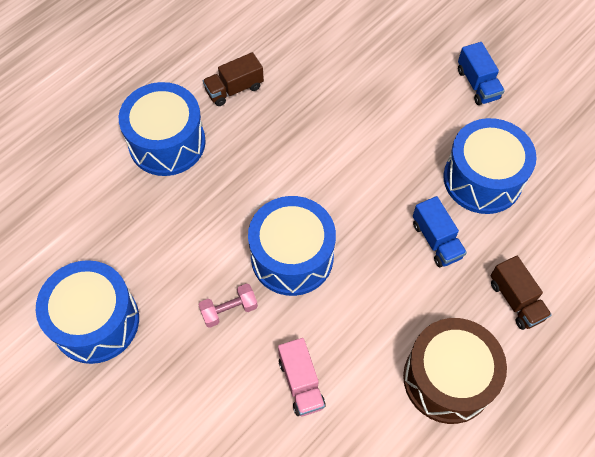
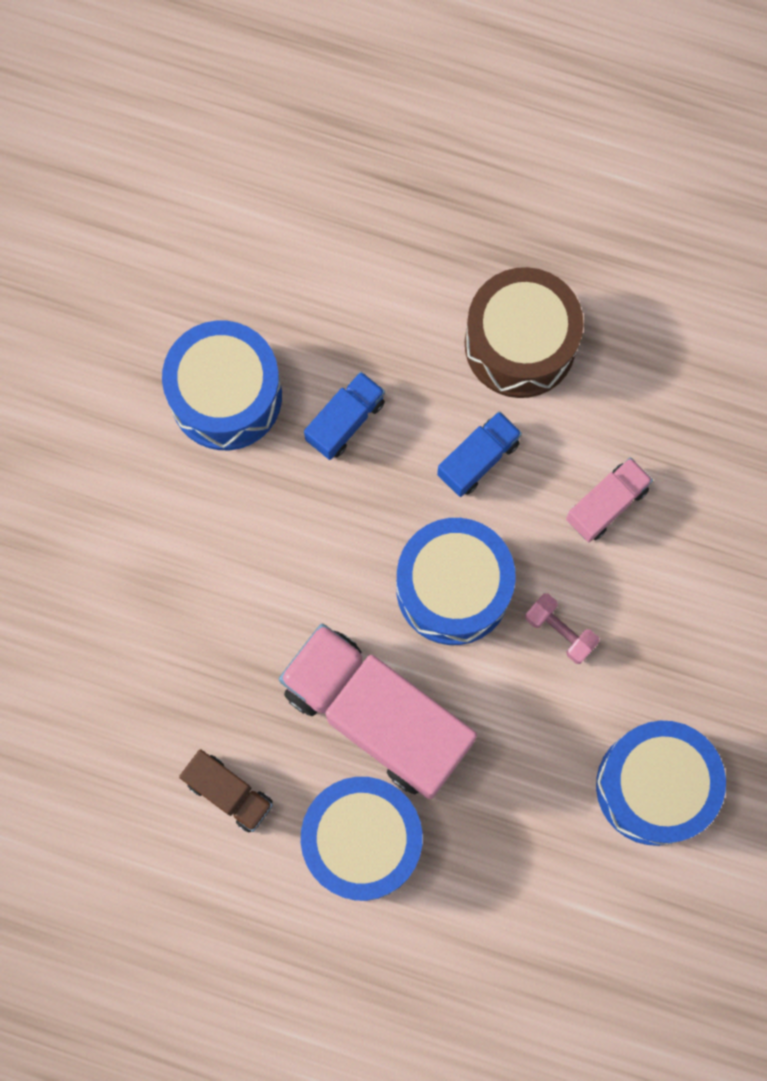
camera: 115 degrees left, 15 degrees up
blue truck [458,42,505,105] -> blue truck moved to [437,411,522,497]
brown truck [490,256,552,330] -> none
none -> pink truck [279,623,477,799]

